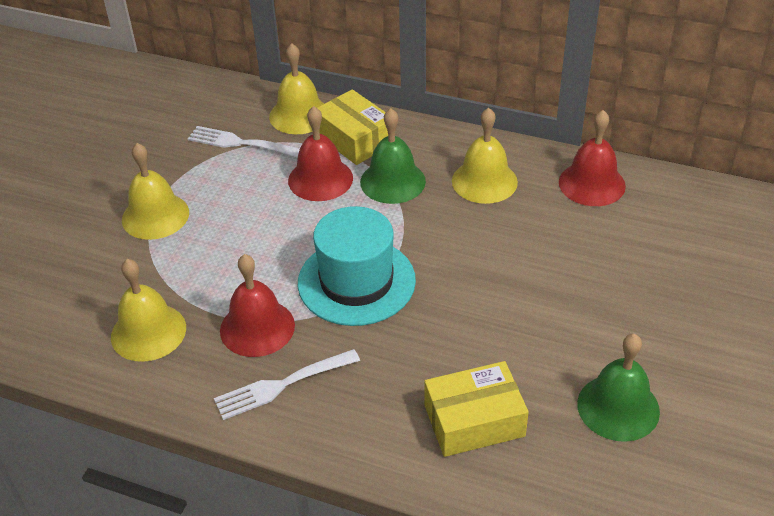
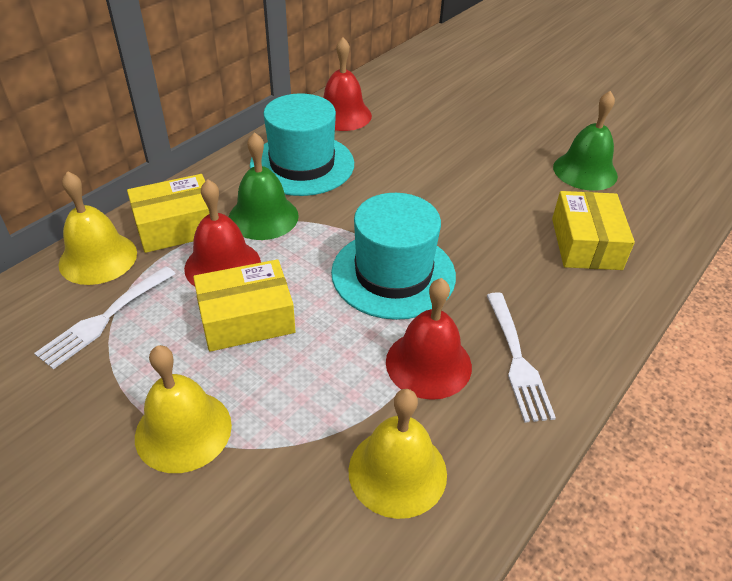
camera: 75 degrees left, 0 degrees up
yellow bell [452,108,518,204] -> turquoise hat [250,93,354,196]
none -> yellow box [193,259,296,352]

